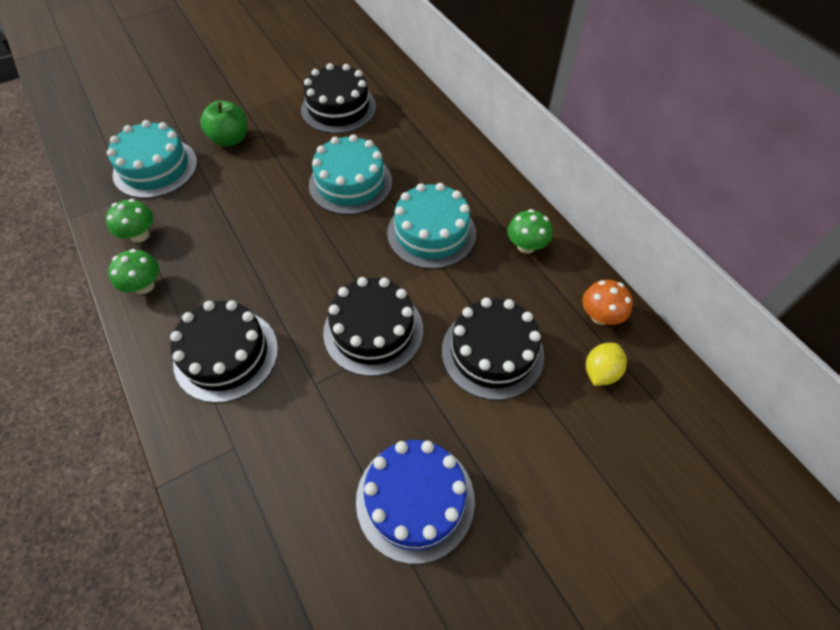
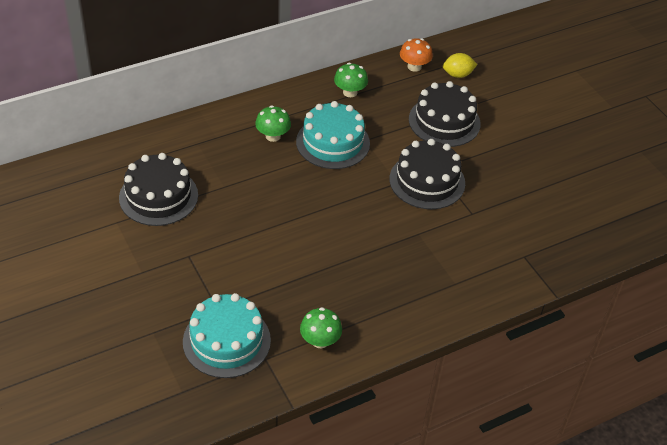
camera: 90 degrees left, 10 degrees down
green mushroom [108,249,159,294] -> green mushroom moved to [255,105,291,142]
black cake [170,300,278,403] -> none
green apple [200,101,247,147] -> none
turquoise cake [309,134,392,215] -> none
blue cake [356,440,475,564] -> none
yellow lemon [586,343,627,386] -> yellow lemon turned 45 degrees counterclockwise [443,53,478,78]

